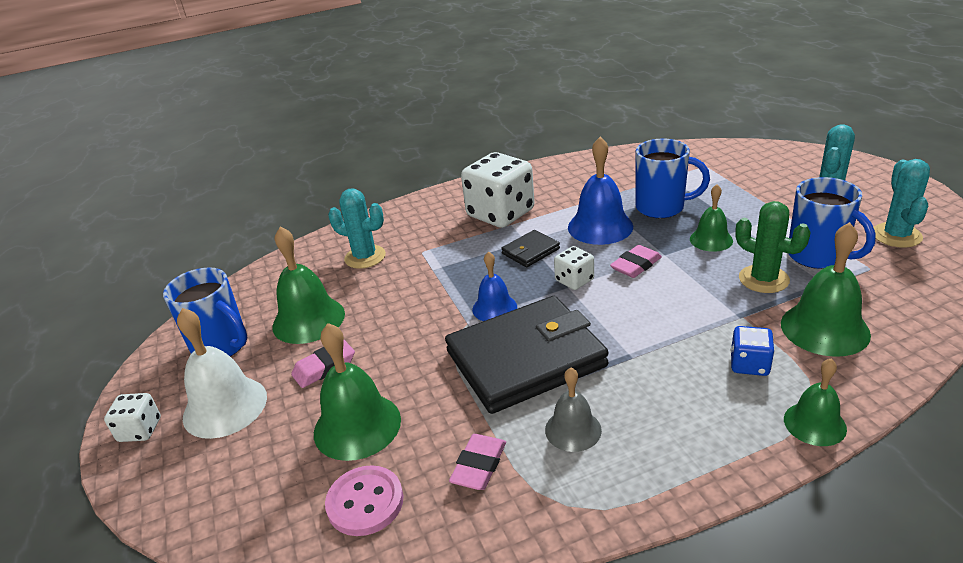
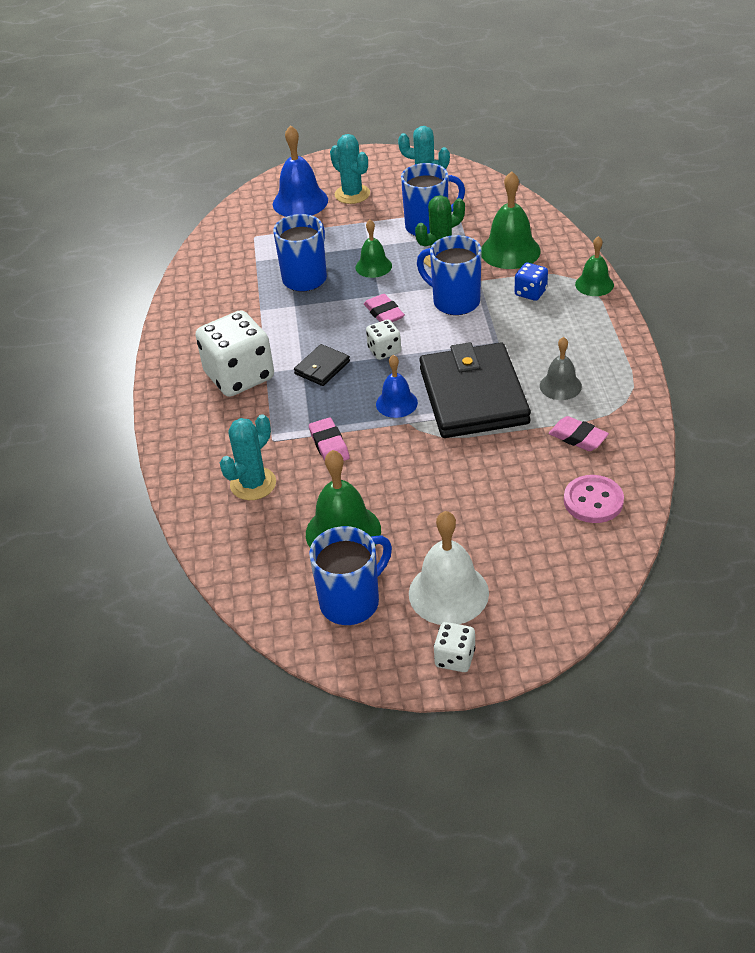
camera: 75 degrees left, 10 degrees up
pink eraser [291,340,355,388] -> pink eraser moved to [309,418,350,461]
green bell [314,323,401,461] -> none
black wallet [501,230,560,267] -> black wallet turned 60 degrees clockwise [294,344,350,386]
blue bell [568,137,633,245] -> blue bell moved to [273,125,328,217]
none -> blue mug [417,235,482,315]

